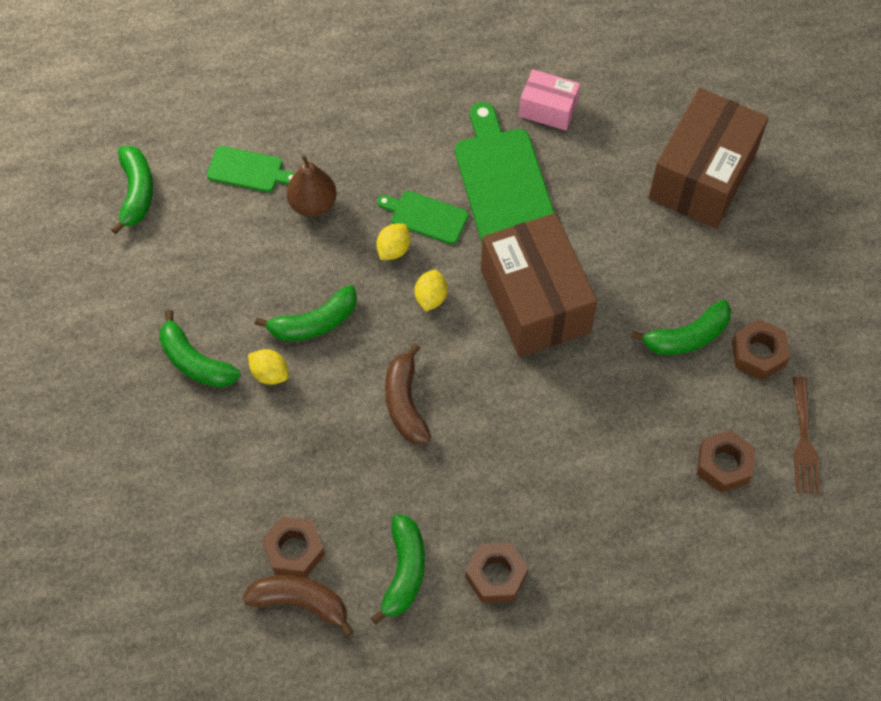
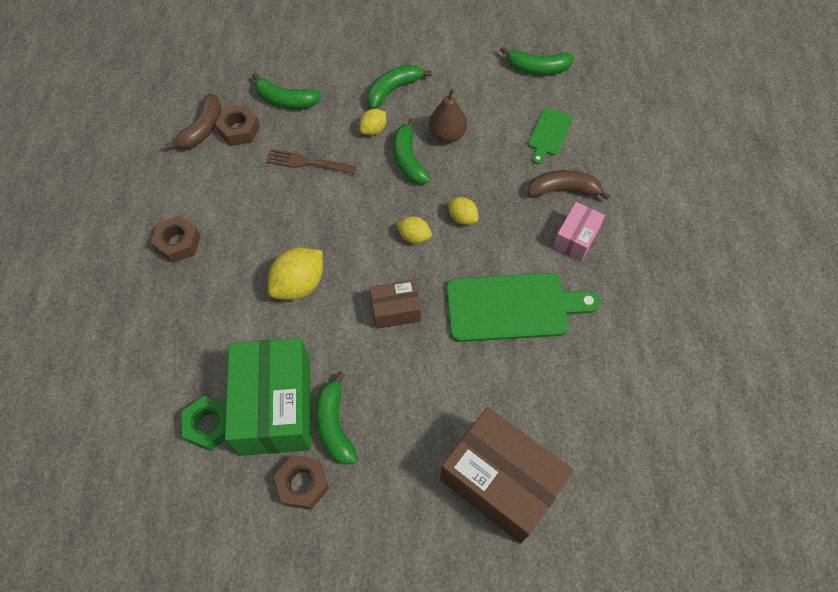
camera: 100 degrees right, 0 degrees up
brown pear [286,155,337,217] -> brown pear moved to [429,89,467,143]
green banana [370,514,425,625] -> green banana moved to [252,72,321,109]
green cutting board [377,191,469,244] -> none
brown banana [385,343,431,444] -> brown banana moved to [528,170,611,200]
brown box [481,213,597,357] -> brown box [369,280,421,329], size x0.51
pink box [519,69,580,131] -> pink box moved to [553,202,605,261]
brown nut [697,430,756,493] -> green nut [182,396,226,451]
brown fork [793,376,821,494] -> brown fork moved to [266,149,356,174]
none -> green box [225,338,311,456]
none -> yellow lemon [268,248,323,300]

